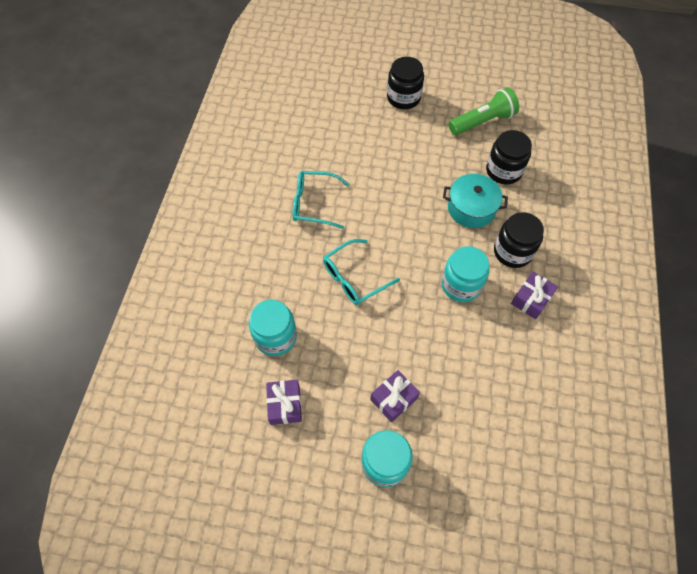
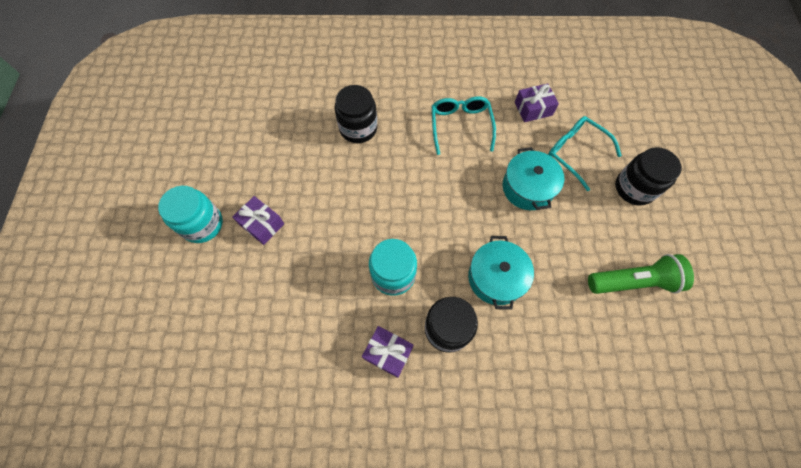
camera: 80 degrees right, 5 degrees up
turquoise jar [249,300,297,356] -> none
purple gift [266,380,302,425] -> purple gift moved to [515,83,559,122]
turquoise glasses [323,239,400,305] -> turquoise glasses moved to [548,116,622,191]
green flashlight [449,87,519,135] -> green flashlight turned 60 degrees counterclockwise [588,254,694,294]
black jar [486,130,532,185] -> black jar moved to [335,85,377,143]
none -> turquoise pot [502,147,564,210]

